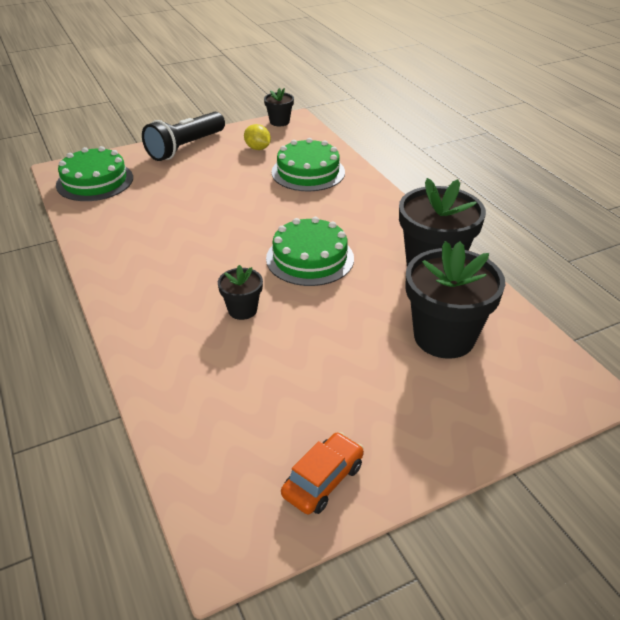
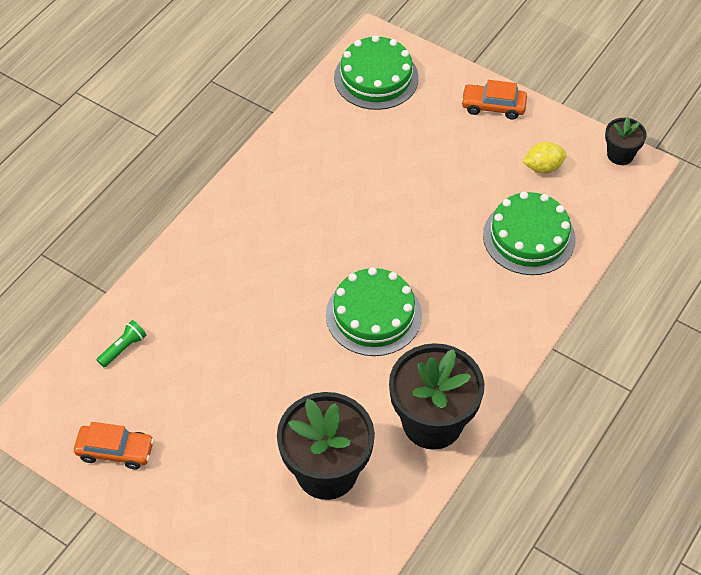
camera: 60 degrees right, 15 degrees up
black flashlight [142,112,225,161] -> orange car [461,80,527,120]
black flower pot [218,265,263,320] -> none
yellow lemon [244,124,271,150] -> yellow lemon turned 60 degrees clockwise [523,142,567,174]
none -> green flashlight [97,320,147,367]

